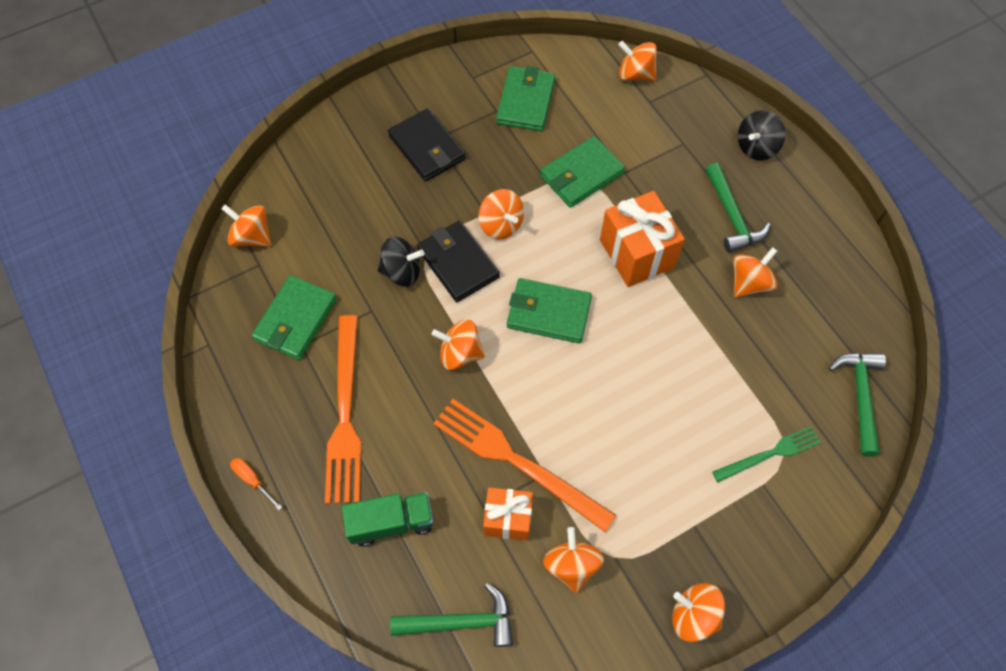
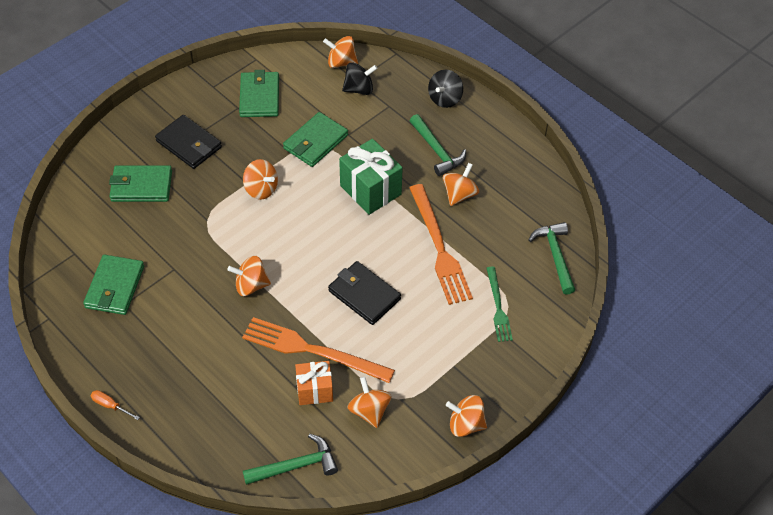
camera: 15 degrees left, 10 degrees down
orange spinning top [221,204,271,247] -> none
orange fork [325,315,361,504] -> orange fork moved to [409,184,473,305]
green truck [341,492,433,547] -> none
black spinning top [378,237,424,287] -> black spinning top moved to [342,62,378,95]
black wallet [417,221,500,302] -> black wallet moved to [328,261,401,325]
green wallet [507,278,592,343] -> green wallet moved to [109,165,172,202]
orange gift [600,191,685,287] -> green gift [339,139,403,215]
green fork [712,426,821,482] -> green fork turned 120 degrees clockwise [486,267,513,342]

